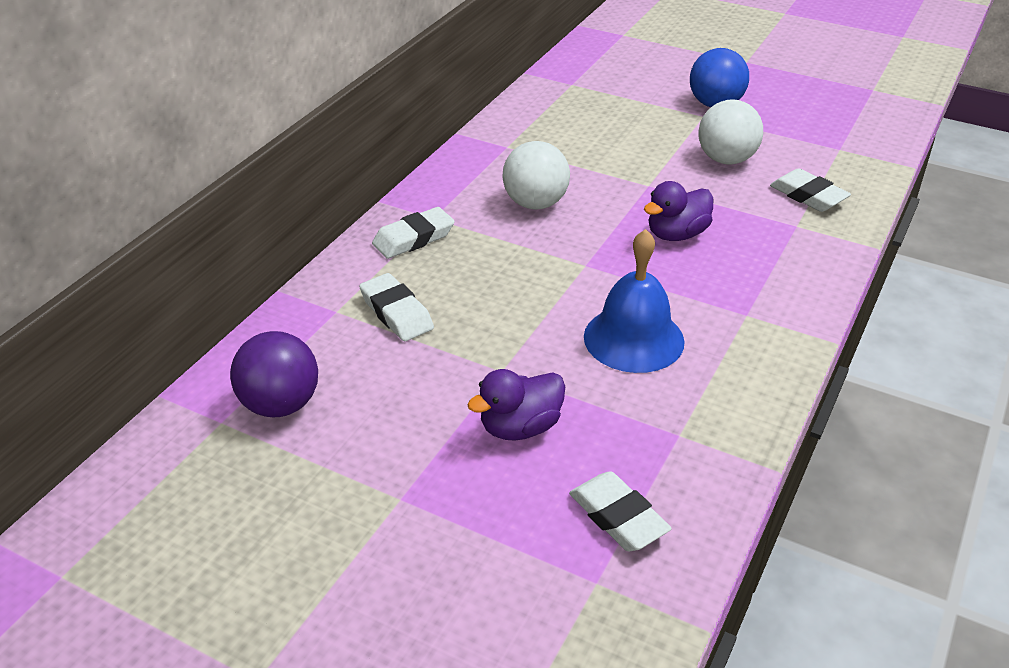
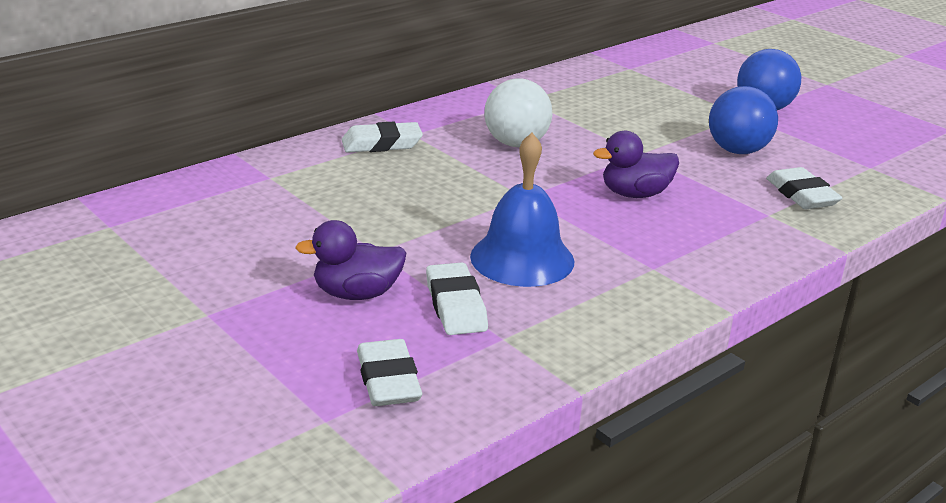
camera: 20 degrees right, 10 degrees down
purple ball [230,331,318,417] -> none
white eraser [359,273,434,341] -> white eraser moved to [426,262,488,335]
white ball [698,100,763,165] -> blue ball [709,86,778,154]

